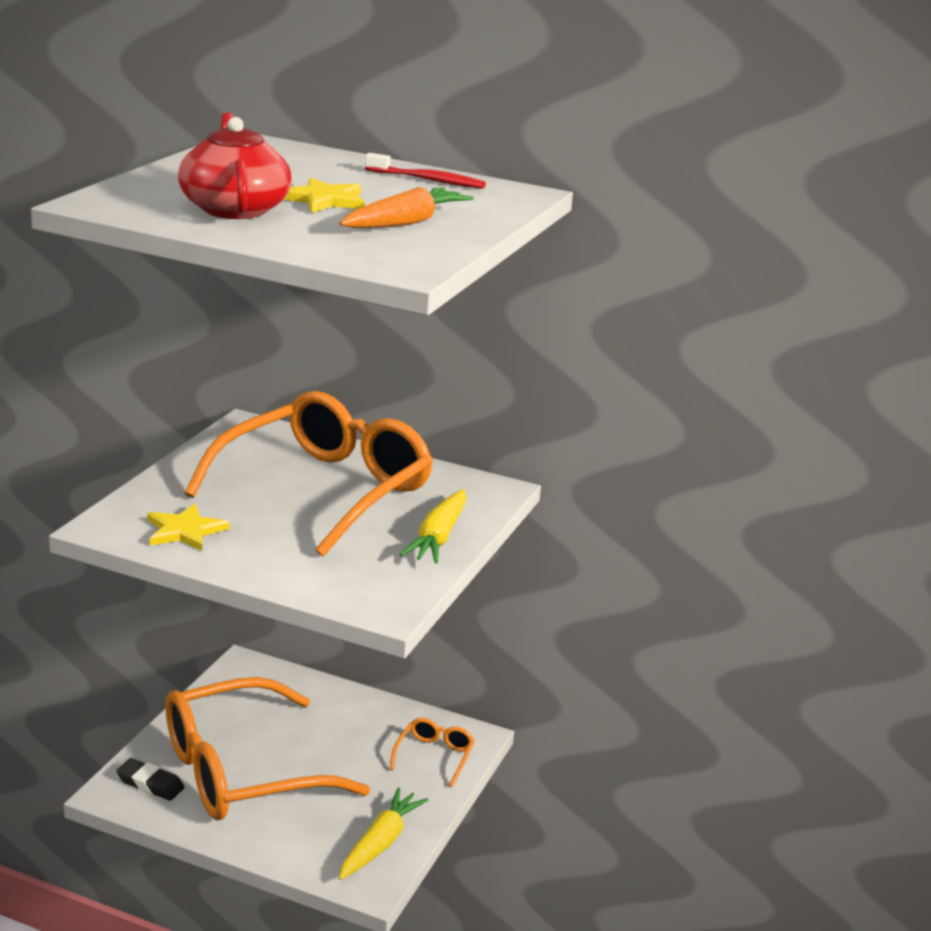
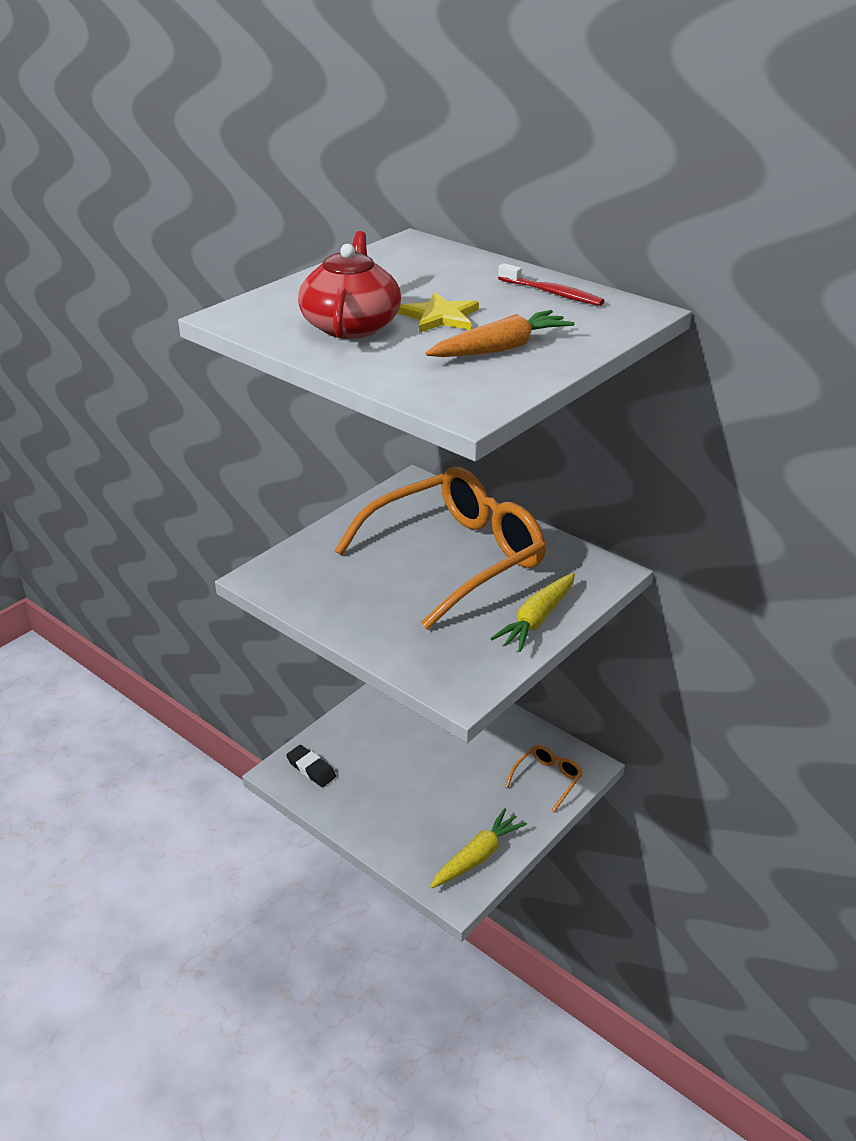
camera: 20 degrees right, 10 degrees up
yellow star [147,504,230,551] -> none
orange glasses [165,677,370,820] -> none

